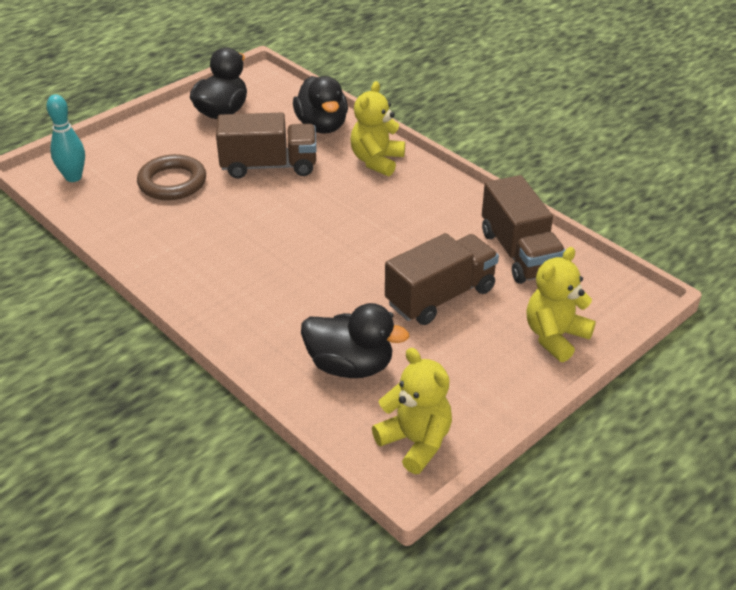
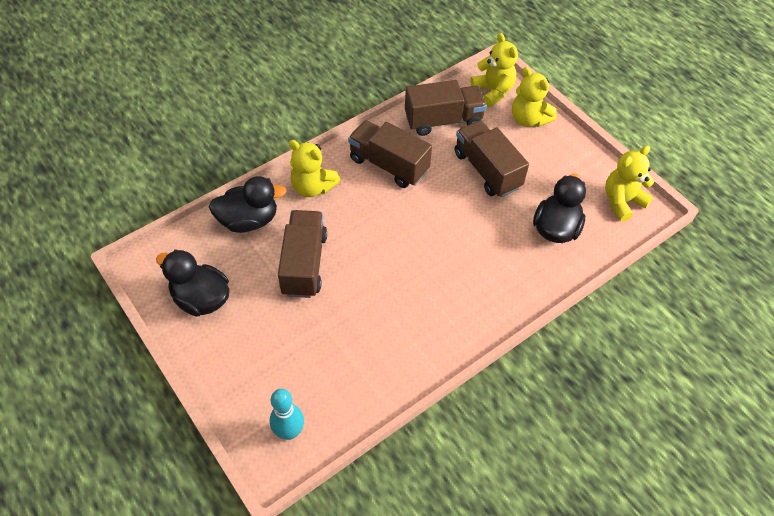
camera: 85 degrees left, 15 degrees up
brown ring [137,154,206,200] -> none
none -> brown truck [348,120,432,188]
none -> yellow teddy bear [470,33,518,107]

